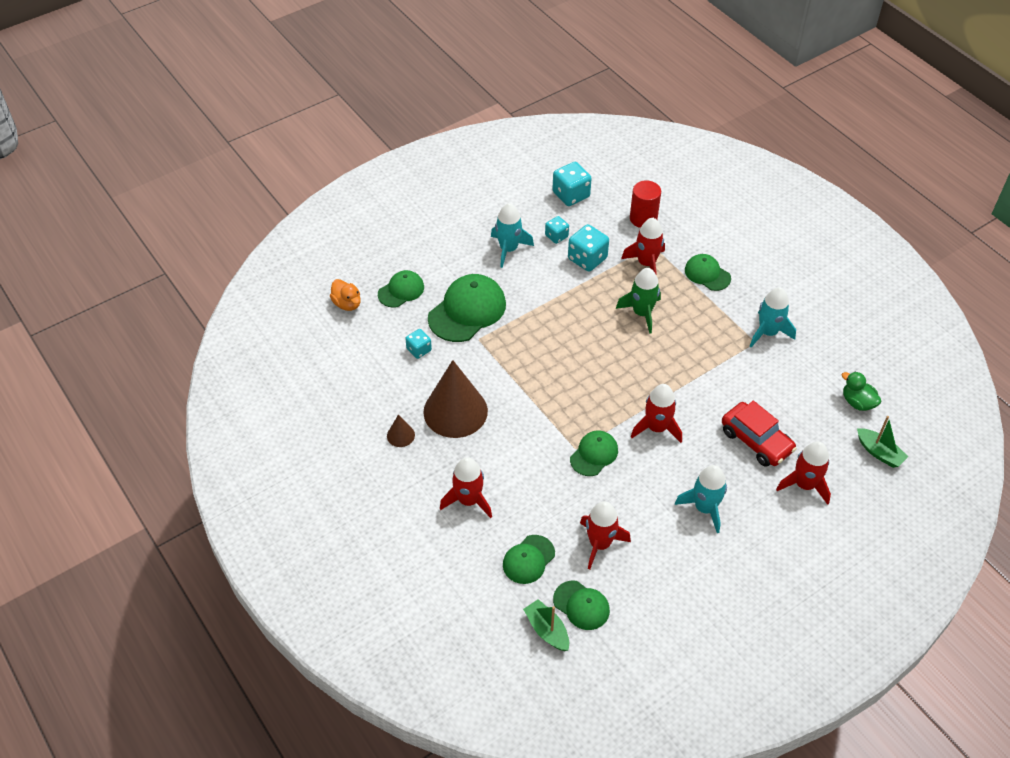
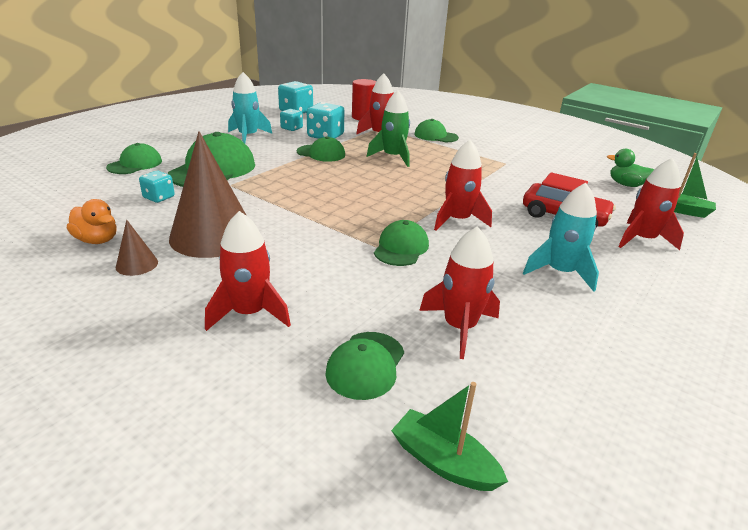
camera: 20 degrees left, 20 degrees down
orange duck [330,279,361,311] -> orange duck moved to [67,199,117,244]
green cap [553,580,610,630] -> green cap moved to [297,136,345,162]
turquoise rocket [750,287,796,347] -> none

